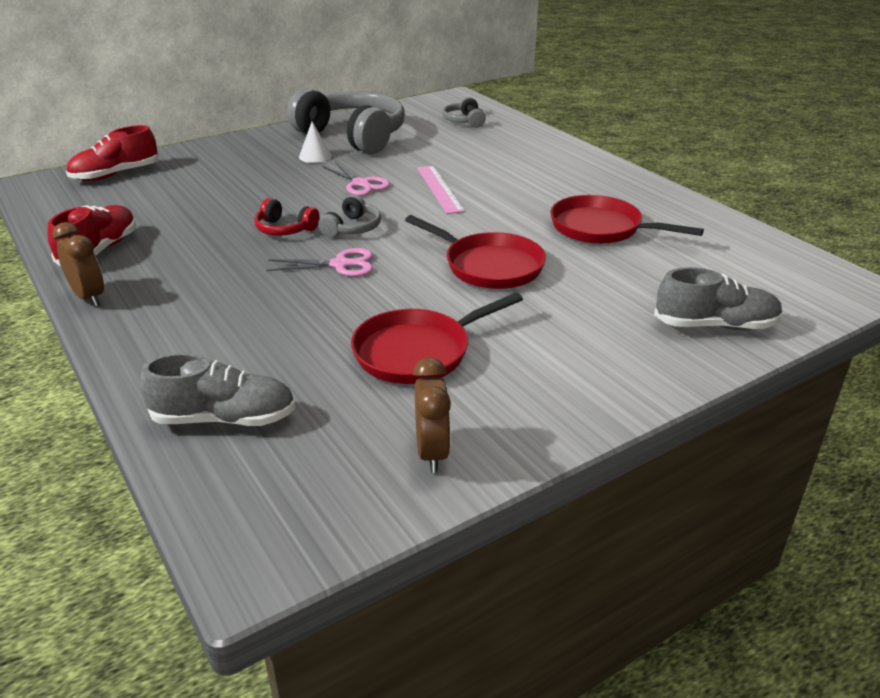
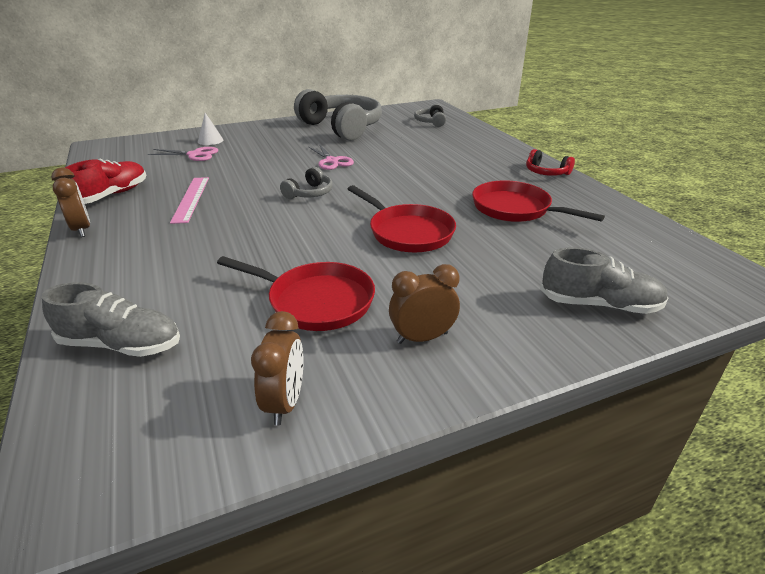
camera: 10 degrees right, 0 degrees up
red shoe [66,125,159,181] -> none
red headphones [254,198,320,236] -> red headphones moved to [526,149,575,176]
pink scissors [266,248,373,277] -> pink scissors moved to [148,147,218,161]
white cone [299,122,332,163] -> white cone moved to [198,113,224,145]
red pan [351,293,523,384] -> red pan turned 135 degrees counterclockwise [217,256,375,331]
pink ruler [417,166,465,214] -> pink ruler moved to [170,177,209,224]
none -> brown clock [389,264,460,344]

